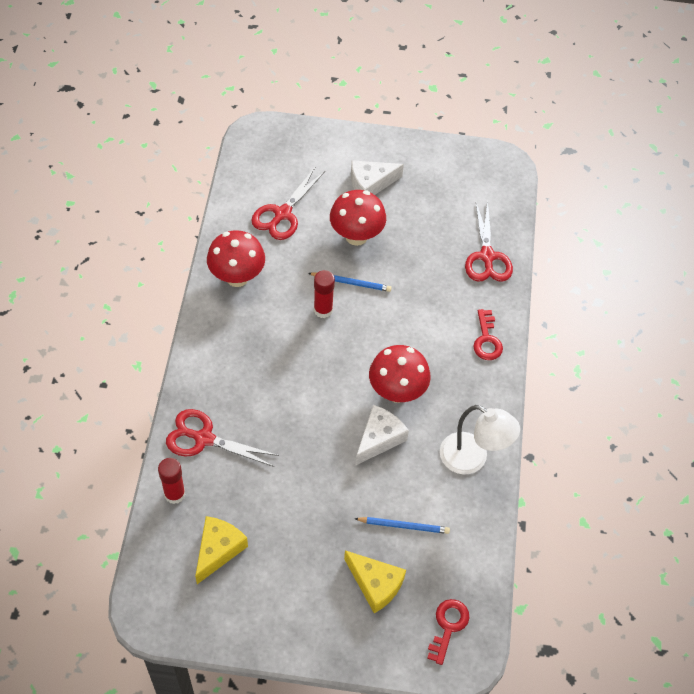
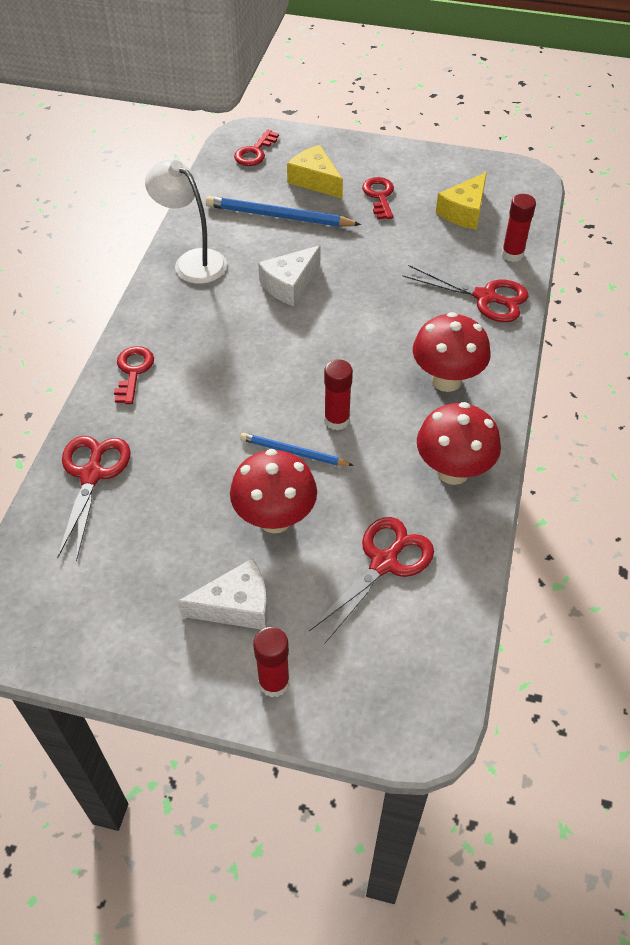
camera: 170 degrees left, 5 degrees down
blue pencil [354,517,450,534] -> blue pencil [206,196,361,227], size x1.65
red mushroom [369,345,431,403] -> red mushroom moved to [413,312,490,392]
none -> red glue stick [253,627,290,697]
none -> red key [362,177,394,219]

